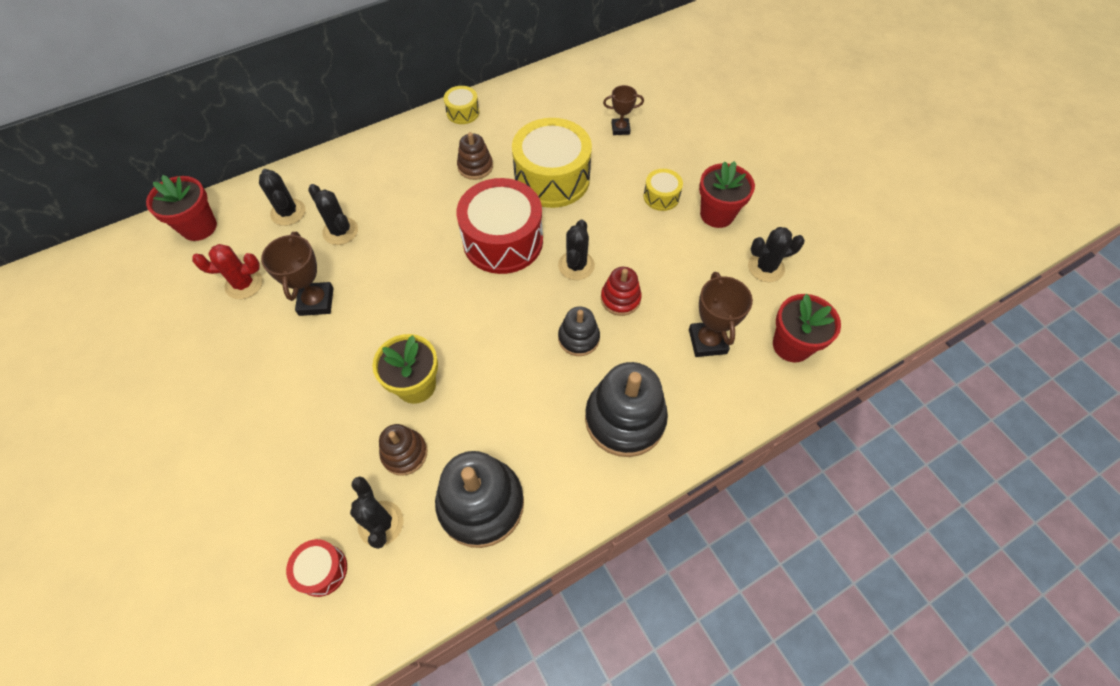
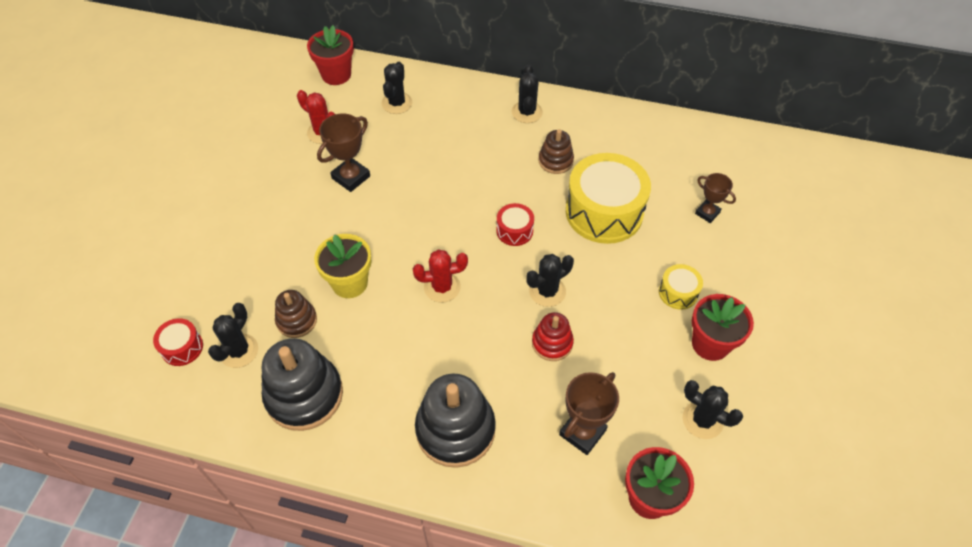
camera: 45 degrees right, 5 degrees down
black cactus [308,184,358,245] -> black cactus moved to [511,65,543,123]
yellow drum [444,86,479,124] -> none
red drum [456,178,543,274] -> red drum [496,203,534,246], size x0.47
black stacking toy [558,306,600,356] -> none
none -> red cactus [413,249,468,303]

